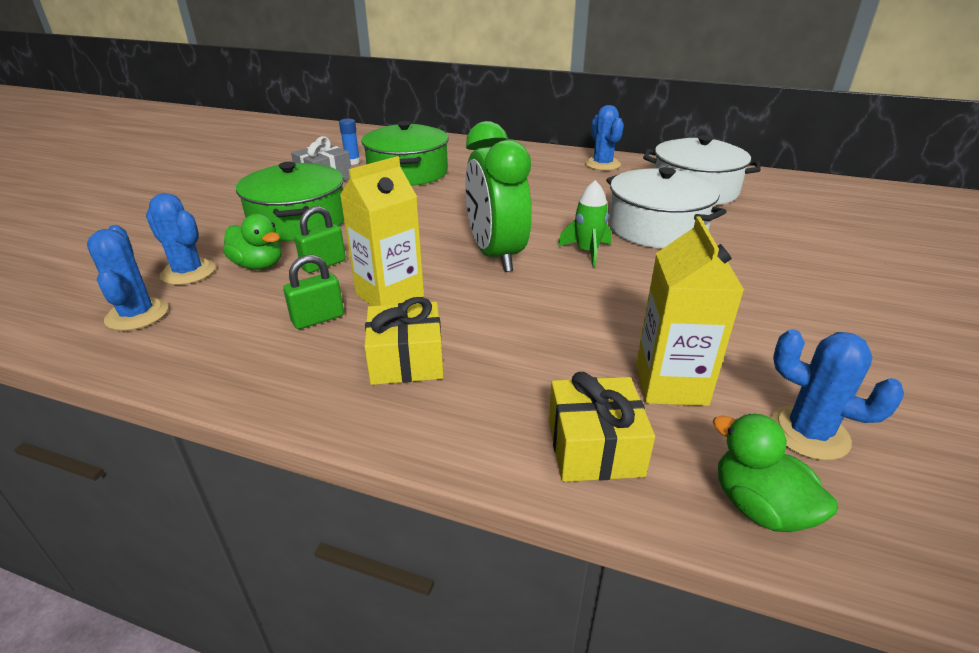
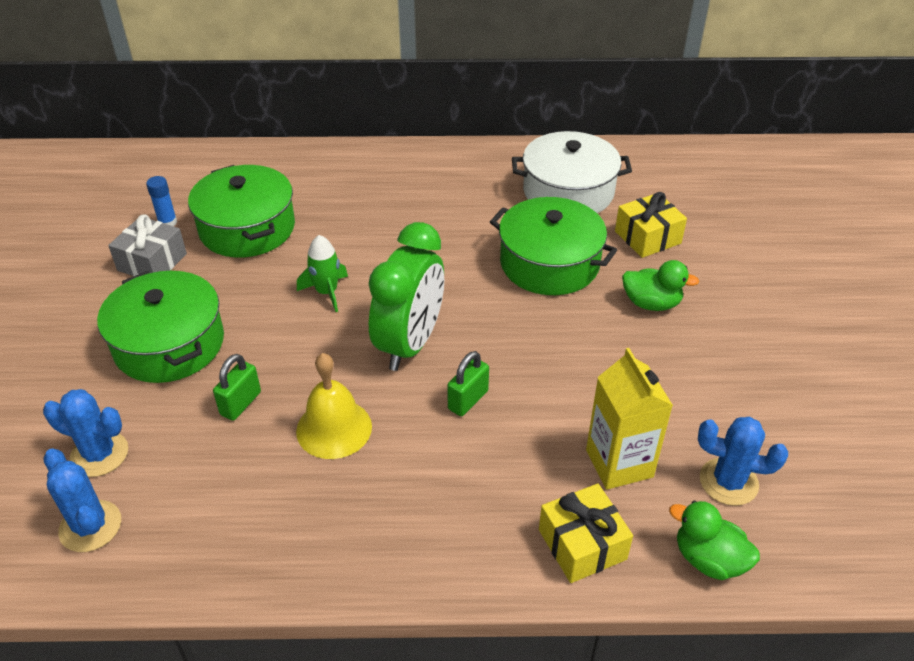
camera: 20 degrees left, 10 degrees up
green duck [223,214,282,270] -> green duck moved to [622,260,699,311]
green padlock [283,255,344,329] -> green padlock moved to [447,351,489,416]
yellow carton [340,156,424,306] -> yellow bell [296,353,372,459]
yellow gift [364,297,444,385] -> yellow gift moved to [615,192,687,258]
green clock [465,121,532,272] -> green clock turned 120 degrees counterclockwise [369,222,444,371]
green rocket [558,180,612,268] -> green rocket moved to [297,235,348,312]
blue cactus [585,105,624,171] -> none
white pot [606,167,726,248] -> green pot [490,197,617,295]

